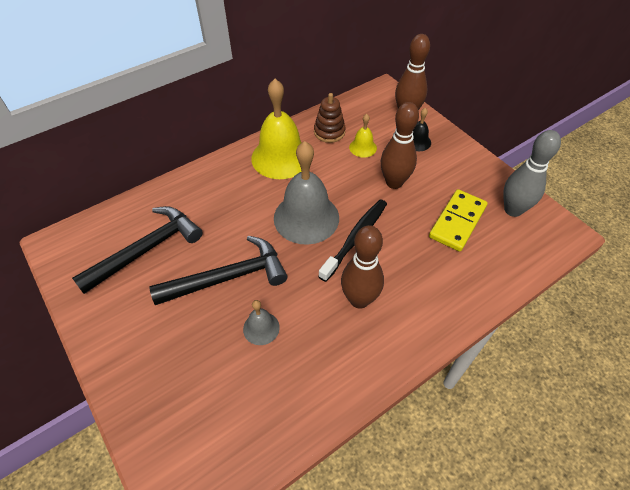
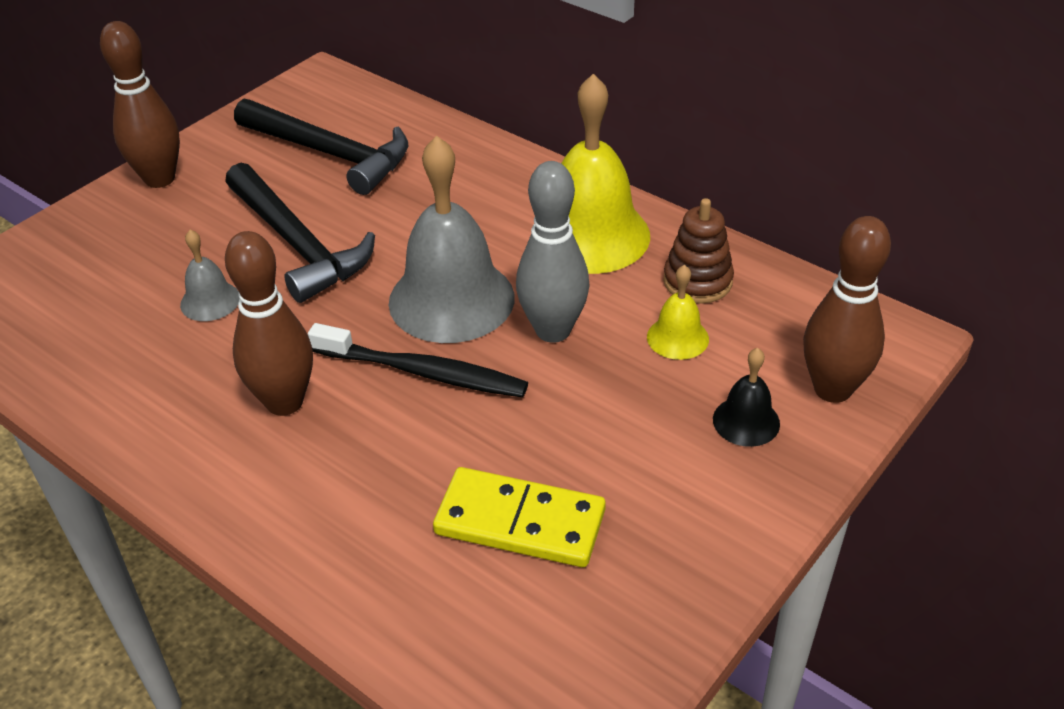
camera: 75 degrees right, 10 degrees down
brown bowling pin [381,102,419,189] -> brown bowling pin moved to [100,21,180,188]
grey bowling pin [503,130,561,217] -> grey bowling pin moved to [516,161,590,343]

